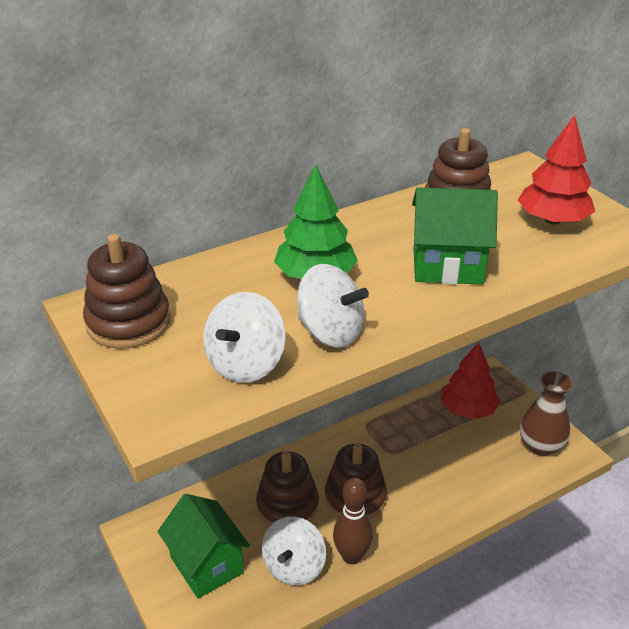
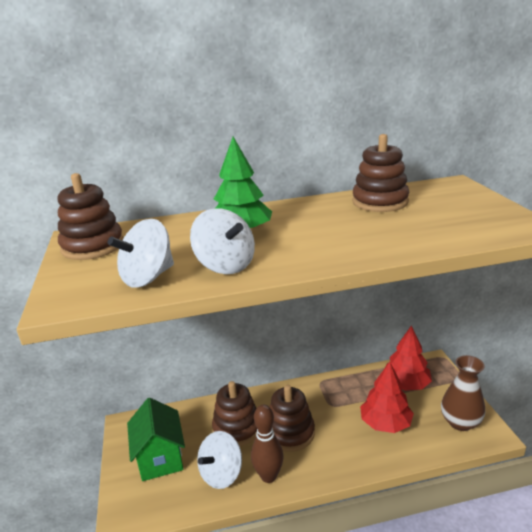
camera: 20 degrees right, 10 degrees down
green house [412,187,498,285] -> none
red tree [518,115,595,225] -> red tree moved to [360,362,414,433]

